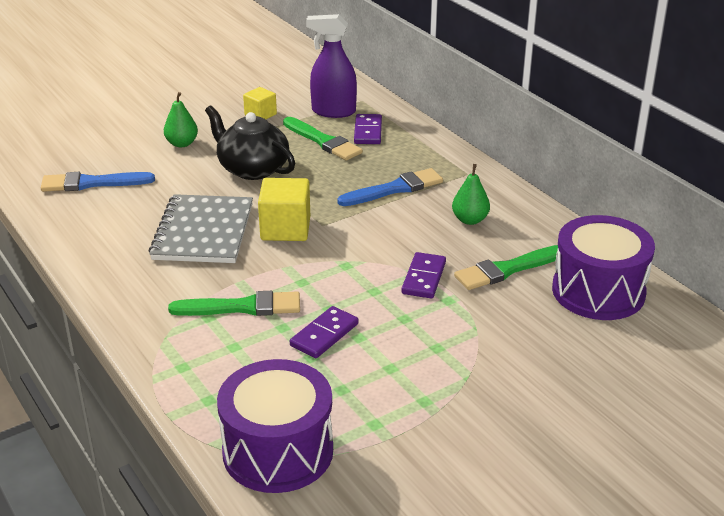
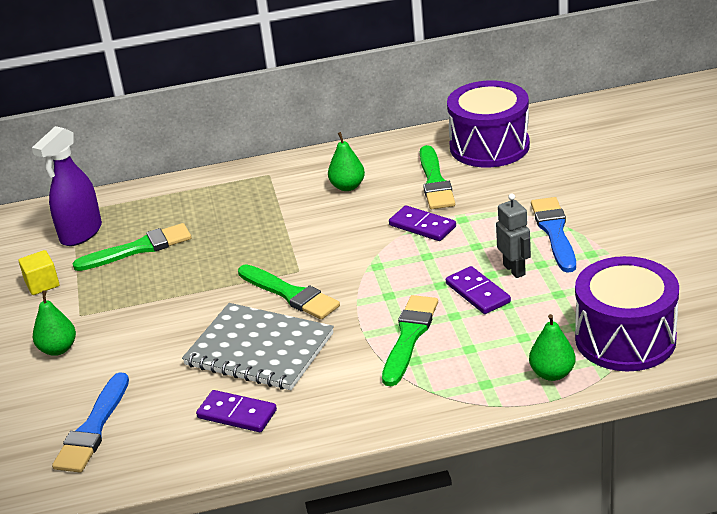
camera: 65 degrees left, 0 degrees up
black teapot [205,105,295,180] -> none
yellow cube [258,178,310,241] -> green brush [238,264,340,319]
blue brush [338,168,443,206] -> blue brush moved to [531,197,576,273]
purple domino [354,114,382,144] -> purple domino moved to [196,390,277,432]
none -> grey robot [496,193,531,278]
none -> green pear [529,314,576,381]

